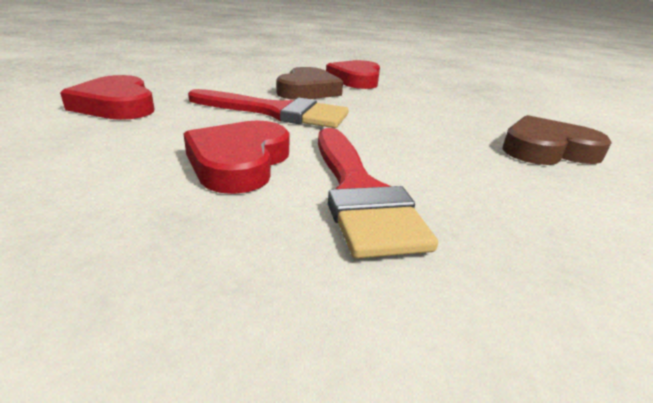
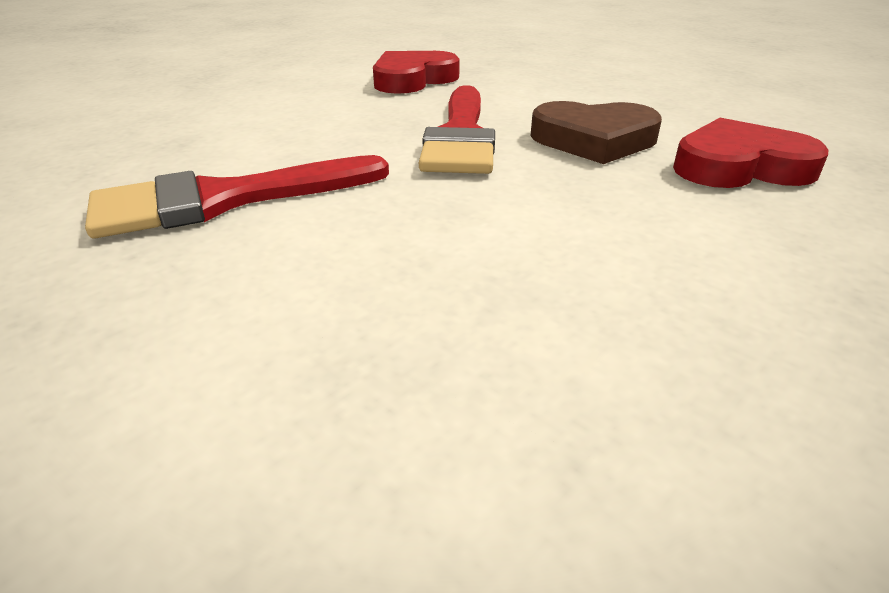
camera: 80 degrees right, 5 degrees up
red heart [183,120,290,194] -> none
brown heart [502,115,612,165] -> none

